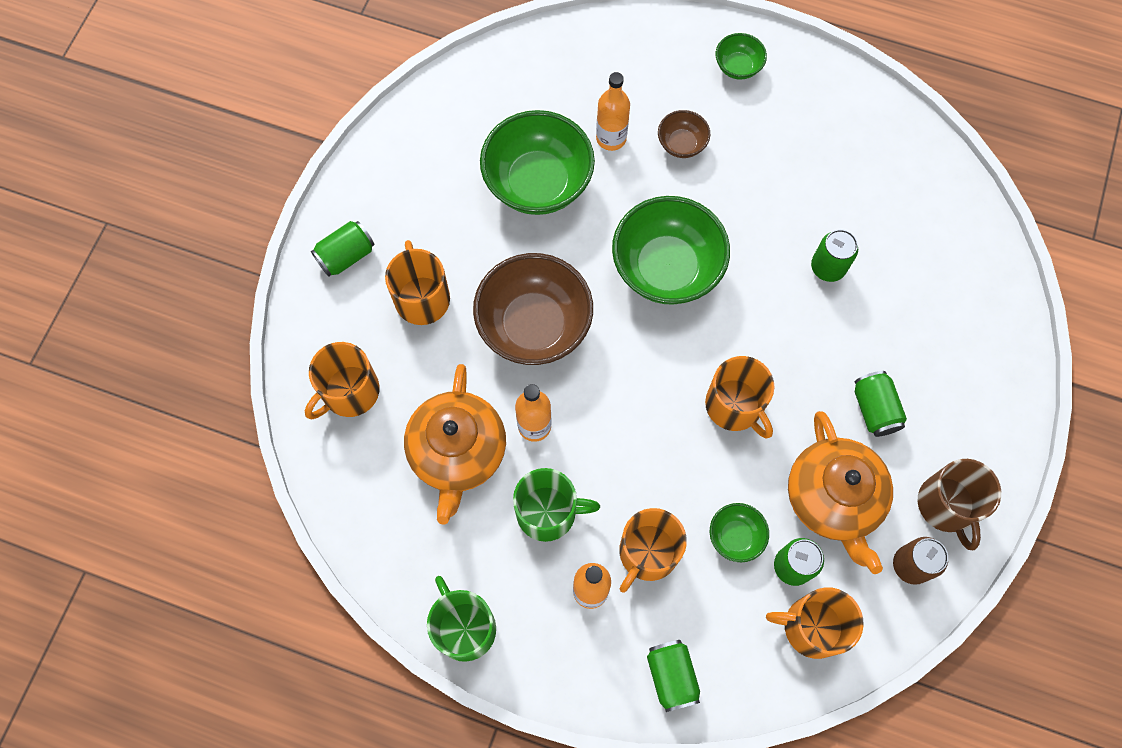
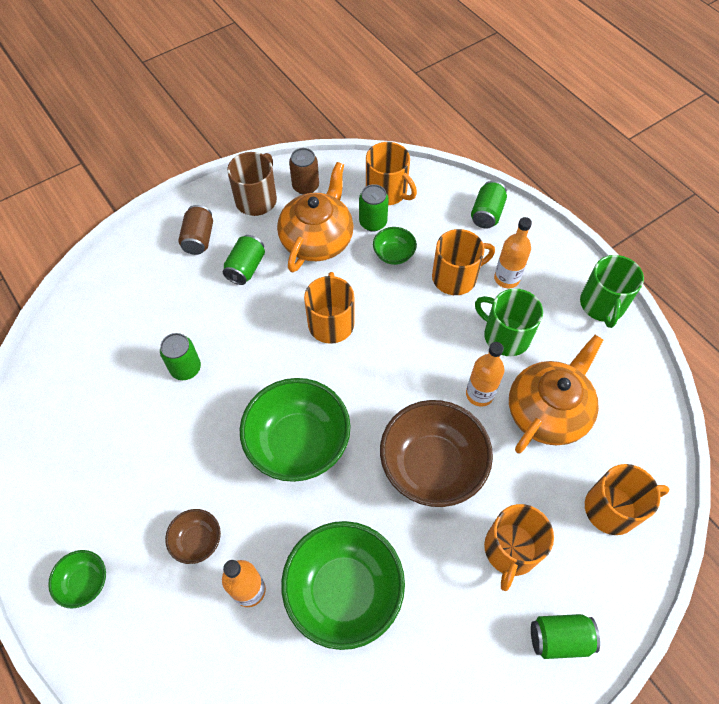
camera: 145 degrees left, 10 degrees down
none -> brown can [178,205,213,255]

